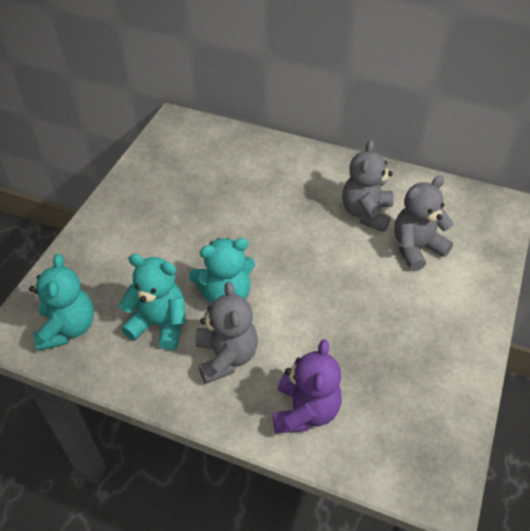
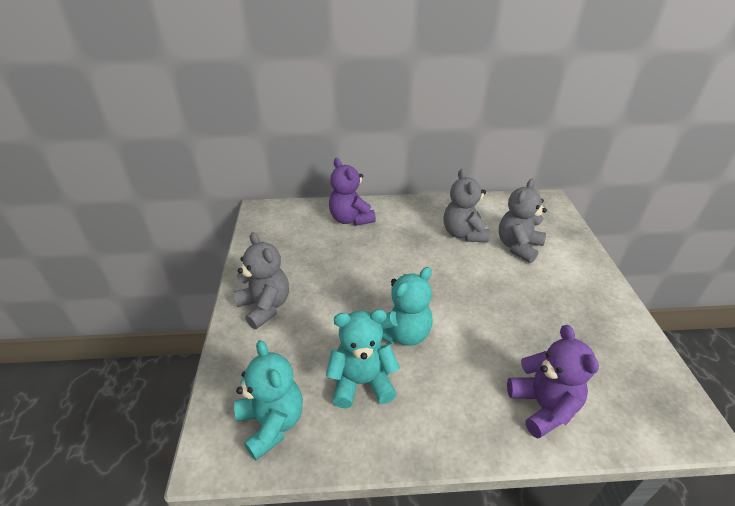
camera: 25 degrees left, 10 degrees down
grey teddy bear [195,282,258,384] -> grey teddy bear moved to [234,232,289,329]
none -> purple teddy bear [329,158,376,226]

